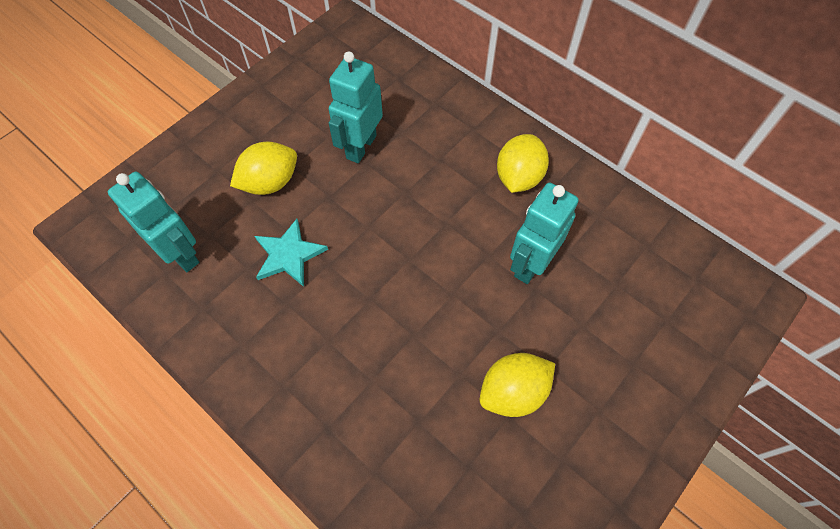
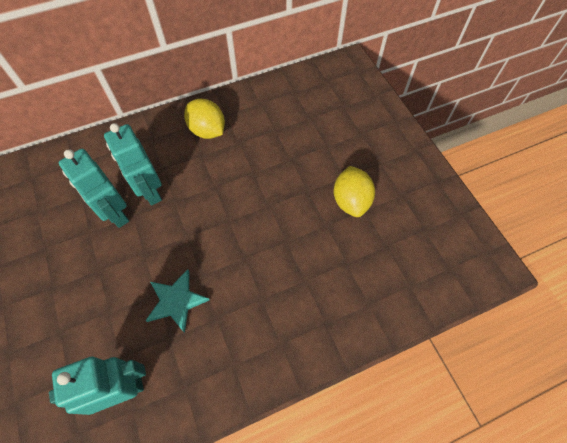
camera: 65 degrees left, 0 degrees up
yellow lemon [230,142,297,195] -> none
turquoise robot [510,183,579,284] -> turquoise robot moved to [104,123,162,205]

